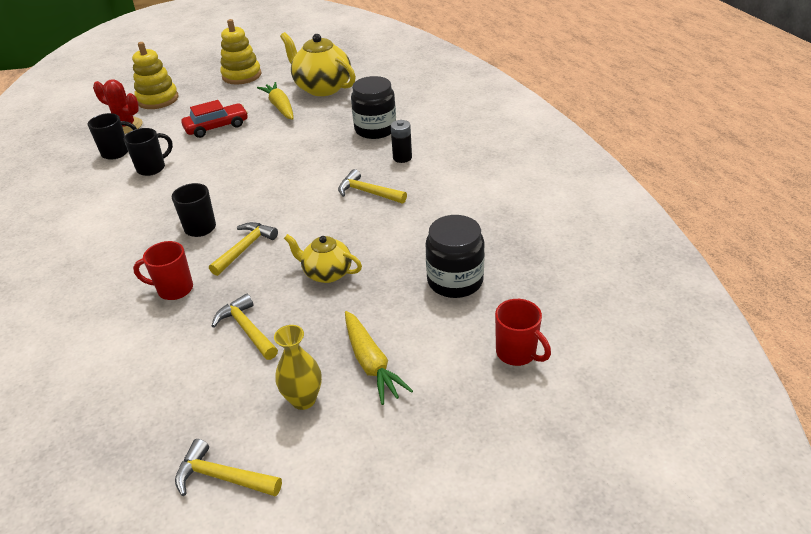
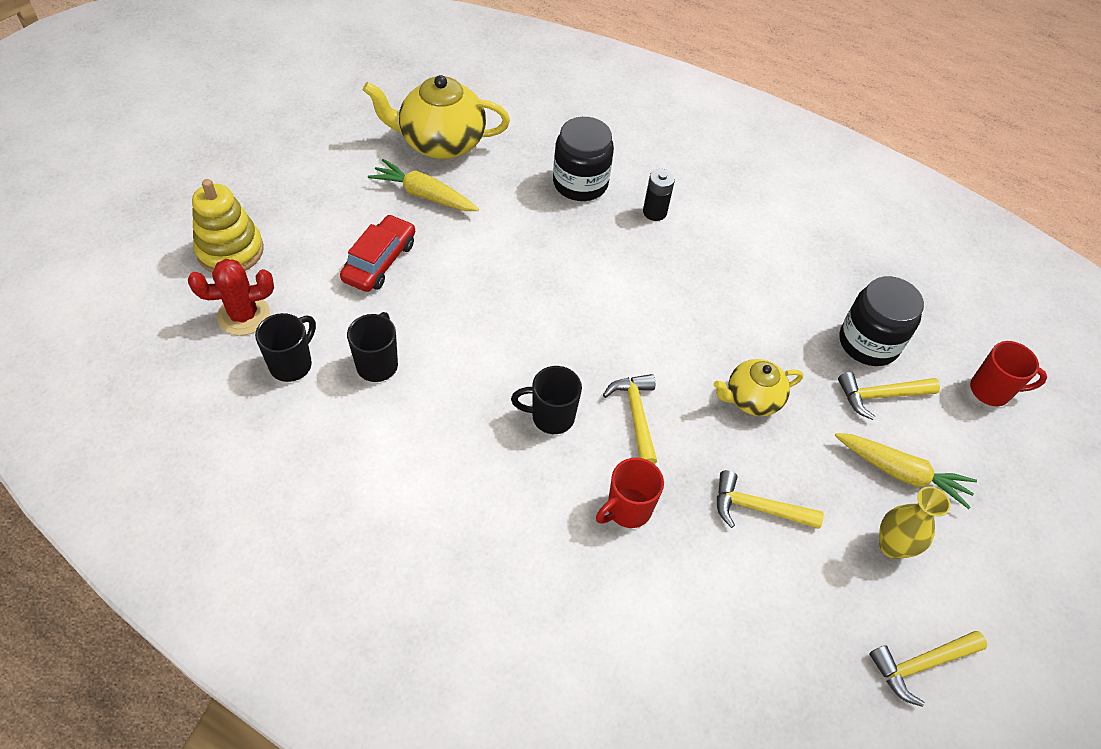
camera: 45 degrees left, 15 degrees up
yellow stacking toy [220,19,262,85] -> none
yellow hammer [338,169,407,204] -> yellow hammer moved to [838,372,940,420]

